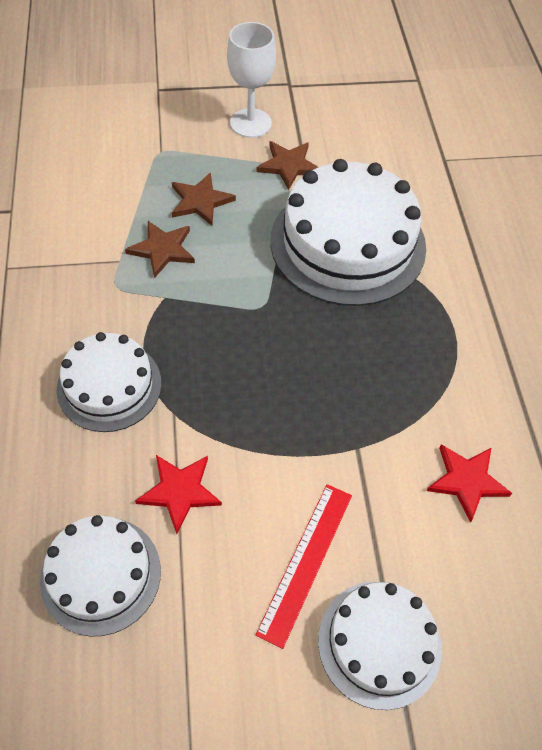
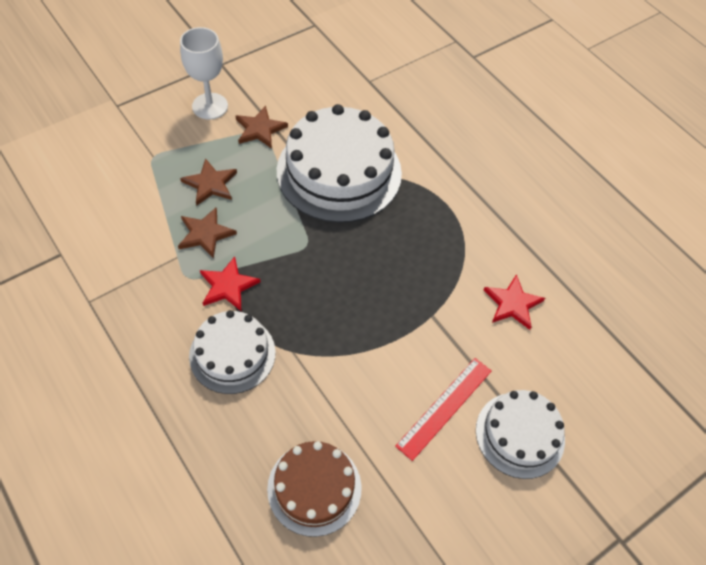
camera: 30 degrees left, 0 degrees up
white cake [40,515,161,637] -> brown cake [267,441,362,537]
red star [135,455,222,534] -> red star moved to [200,256,261,311]
red ruler [256,484,352,649] -> red ruler turned 45 degrees clockwise [395,358,491,461]

